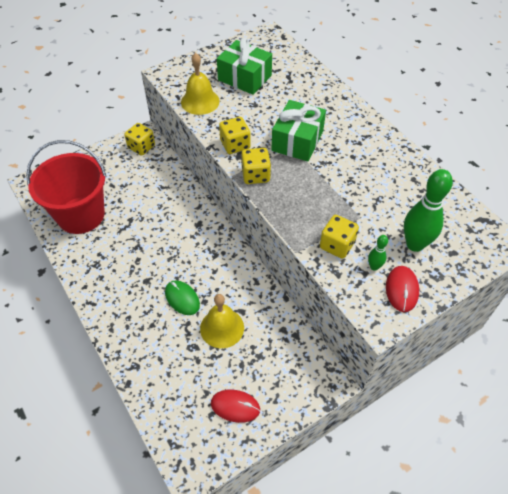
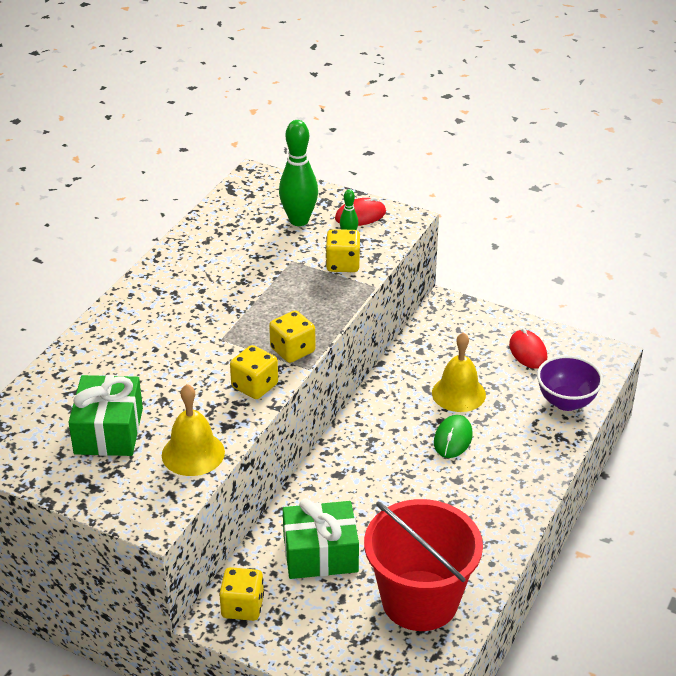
camera: 120 degrees left, 15 degrees down
green gift [271,100,326,161] -> green gift moved to [283,498,359,579]
none -> purple bowl [537,355,603,411]

